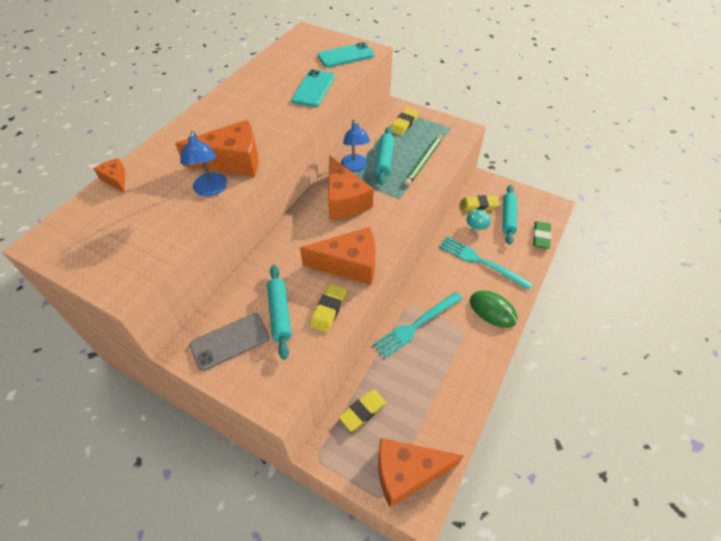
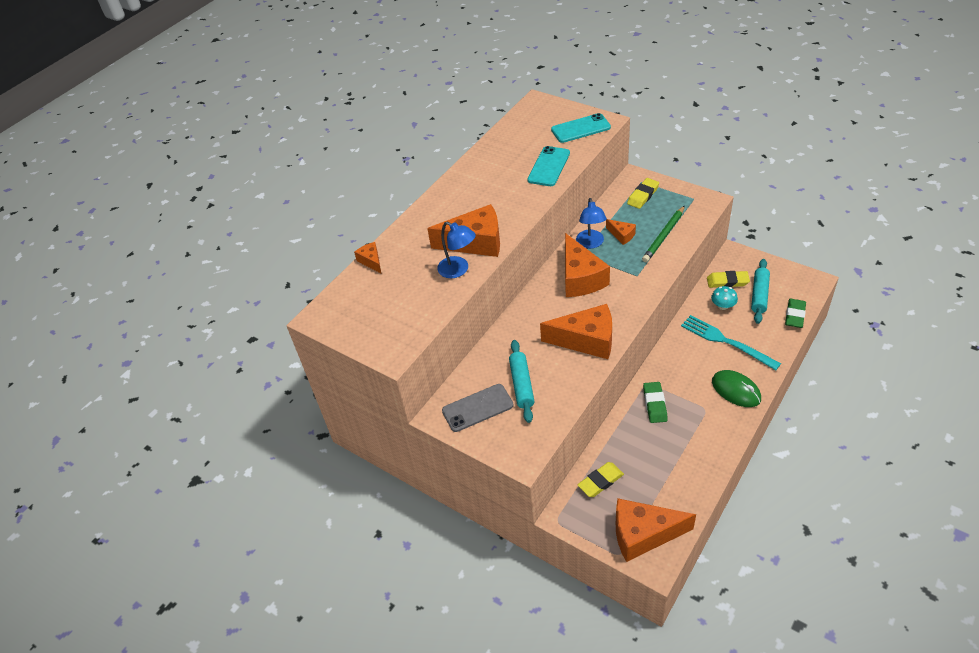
camera: 10 degrees right, 5 degrees down
blue lamp [180,131,227,196] -> blue lamp turned 45 degrees counterclockwise [437,221,476,278]
yellow eraser [310,284,346,333] -> none
turquoise fork [373,292,463,359] -> green eraser [643,382,668,423]
turquoise rolling pin [375,127,394,185] -> orange cheese [606,219,636,245]

